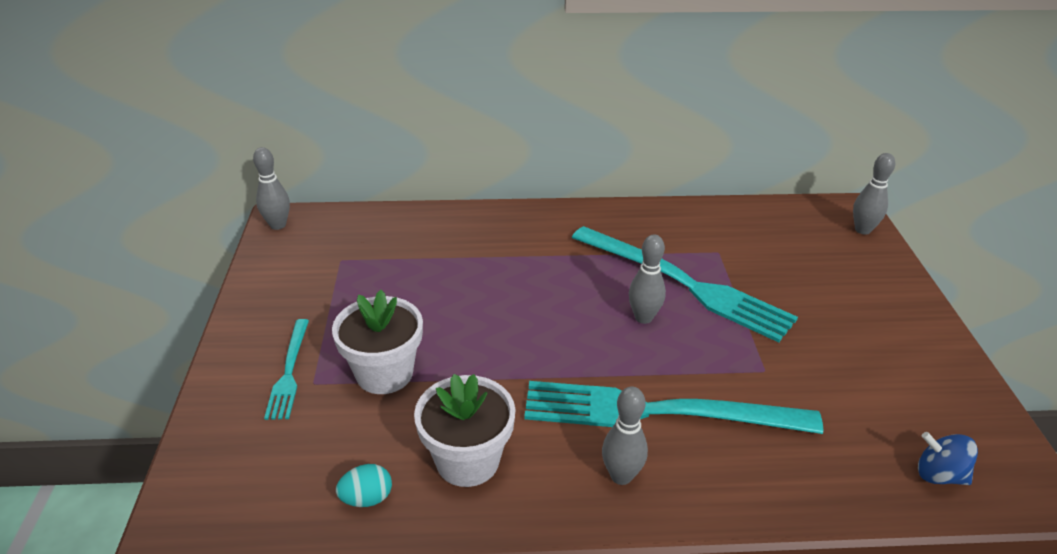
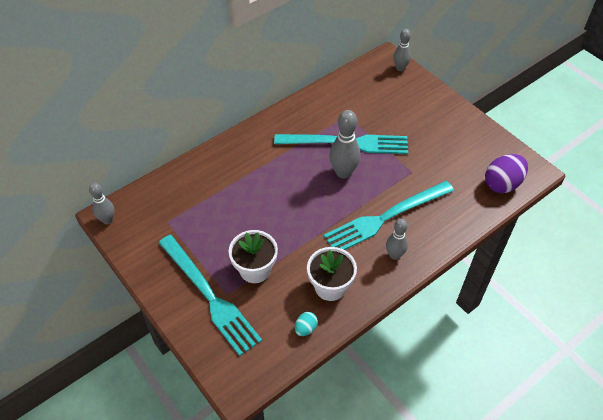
camera: 35 degrees left, 15 degrees up
turquoise fork [264,319,309,420] -> turquoise fork [158,235,262,356], size x2.03
grey bowling pin [629,234,666,324] -> grey bowling pin [329,110,361,179], size x1.57
blue spinning top [918,432,978,485] -> purple egg [485,154,528,193]

